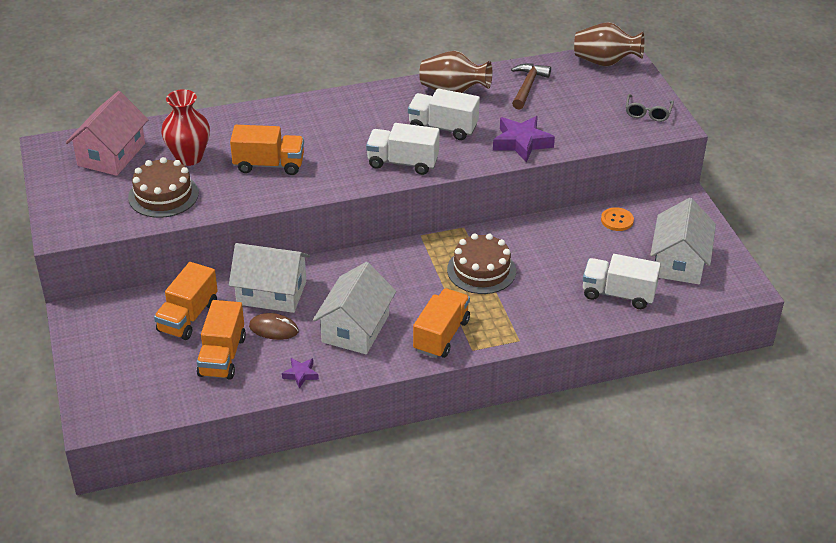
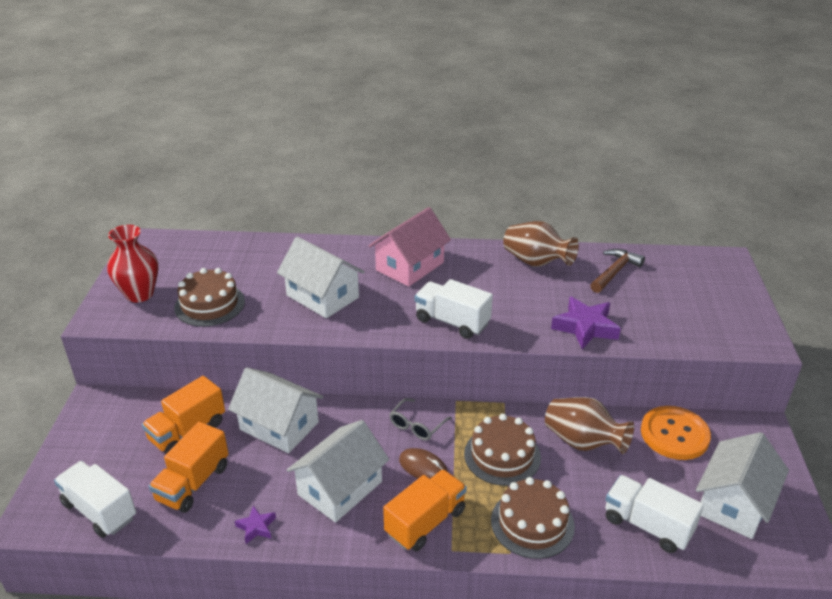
camera: 20 degrees right, 5 degrees down
pink house [66,91,149,176] -> pink house moved to [369,207,451,287]
red vase [161,89,210,166] -> red vase moved to [107,225,158,302]
orange truck [230,125,304,175] -> white house [277,236,365,318]
brown mouse [249,313,299,340] -> brown mouse moved to [399,448,448,479]
white truck [408,88,480,140] -> white truck moved to [54,461,136,538]
brown vase [574,22,645,67] -> brown vase moved to [545,397,634,454]
orange button [601,207,634,231] -> orange button [641,406,711,460], size x1.83
grey glasses [626,94,674,122] -> grey glasses moved to [389,398,452,441]
none -> brown cake [491,477,575,559]

